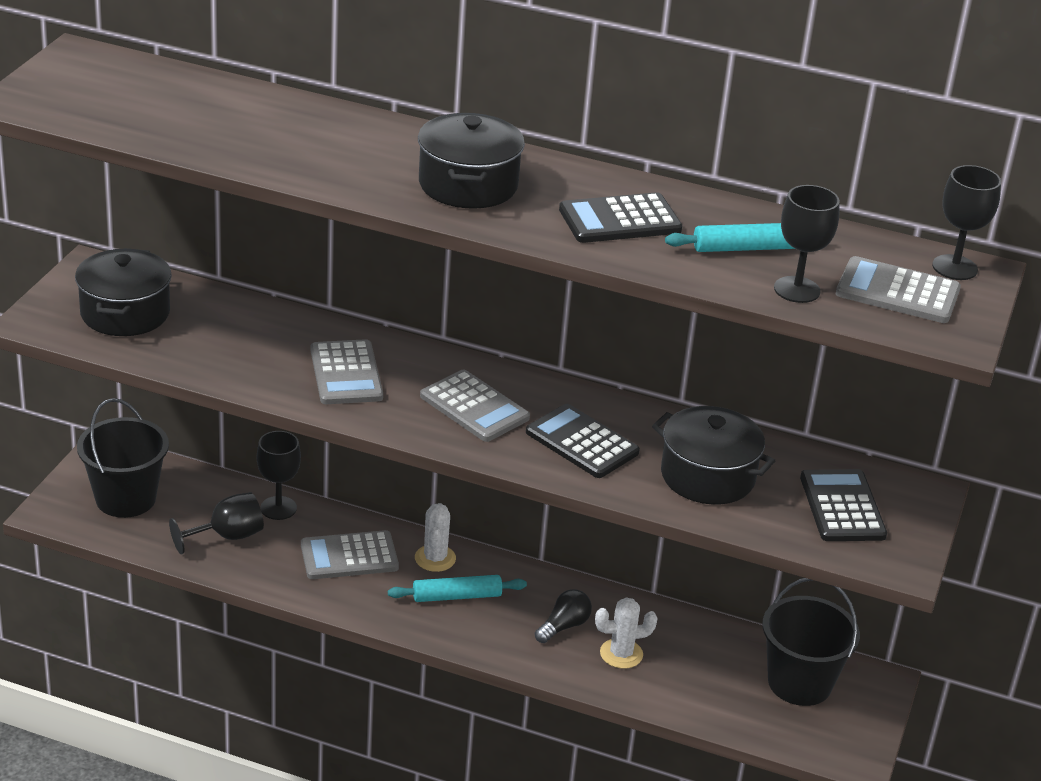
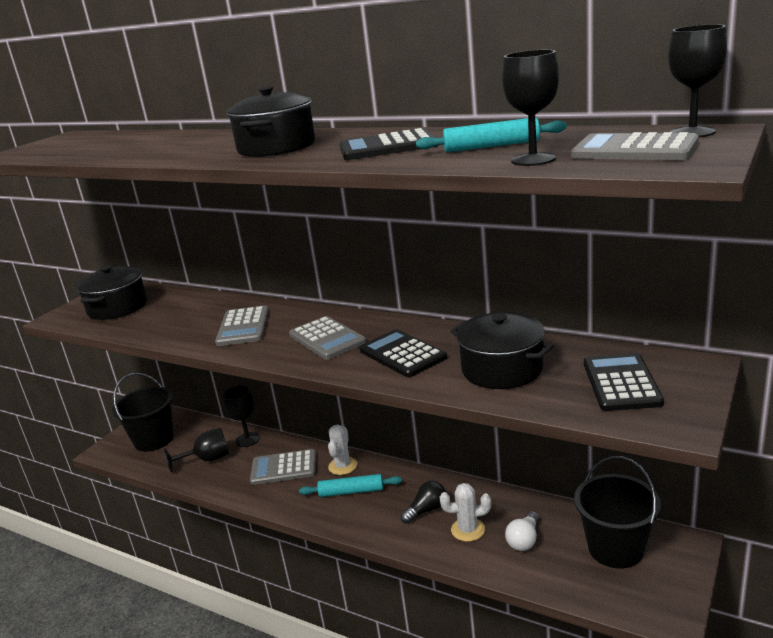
camera: 15 degrees right, 10 degrees down
none -> white light bulb [505,511,540,551]

